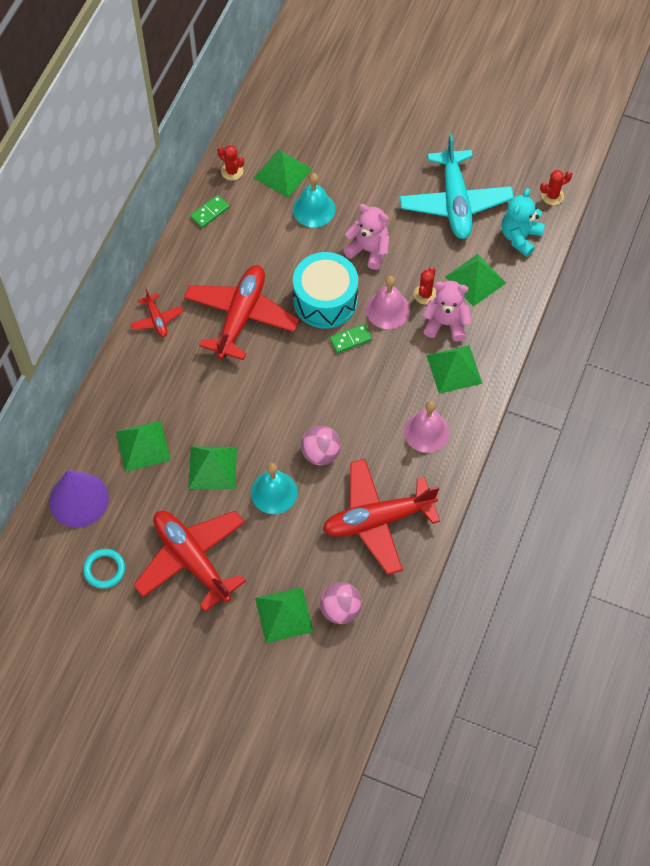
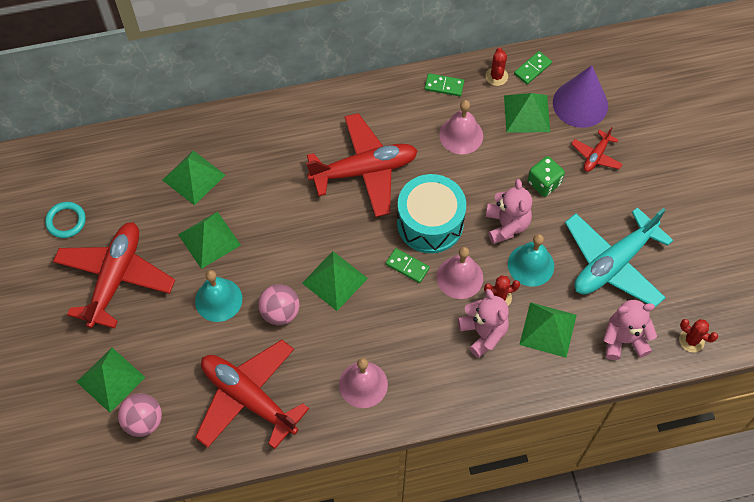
camera: 55 degrees right, 0 degrees up
purple cone [49,470,109,528] -> purple cone moved to [553,65,608,128]
red plane [130,289,183,337] -> red plane moved to [571,127,623,172]
turquoise bell [293,173,335,227] -> turquoise bell moved to [508,234,554,287]
green pyramid [427,345,483,394] -> green pyramid moved to [302,251,368,311]
turquoise teddy bear [502,188,545,257] -> pink teddy bear [603,300,657,360]
none -> pink bell [439,100,483,155]
none -> green domino [514,51,552,84]
none -> green dice [527,156,565,197]

